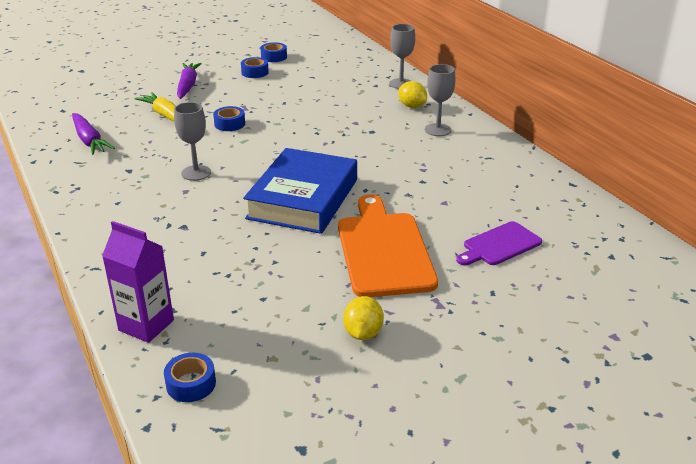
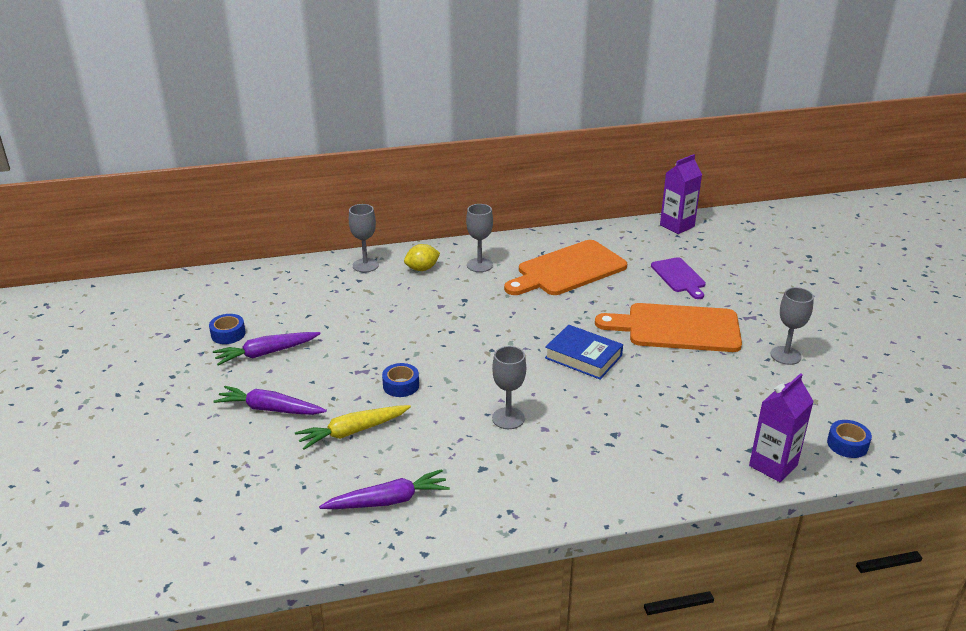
camera: 75 degrees left, 0 degrees up
blue tape [241,57,269,78] -> purple carrot [213,332,321,365]
blue book [243,148,357,234] -> blue book [545,325,623,380], size x0.61
yellow lemon [343,296,384,340] -> grey goblet [771,287,814,365]
none -> orange cutting board [504,240,627,295]
none -> purple carton [660,154,702,234]

